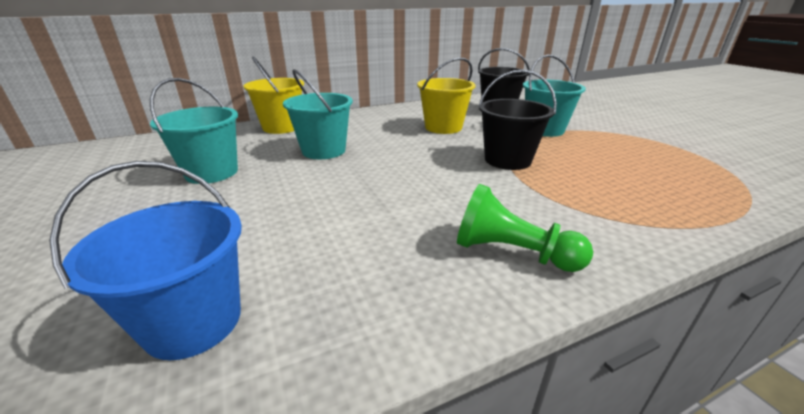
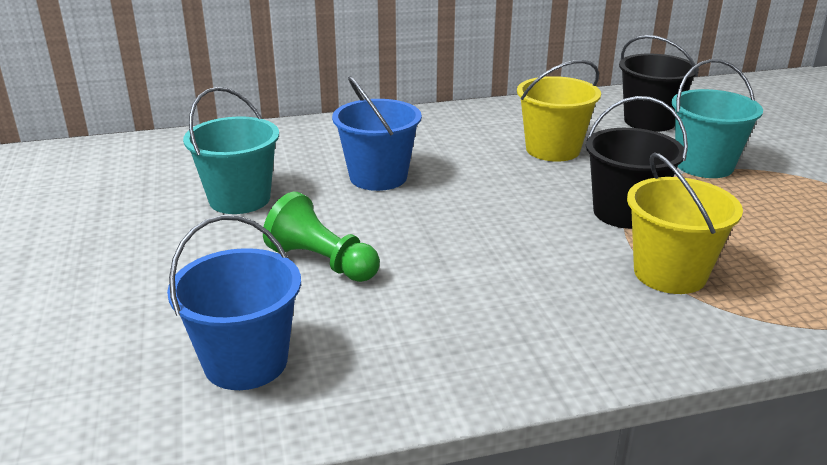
camera: 10 degrees right, 0 degrees up
yellow bucket [243,56,304,134] -> yellow bucket moved to [627,152,743,294]
turquoise bucket [283,69,353,159] -> blue bucket [332,76,422,191]
green pawn [457,184,593,272] -> green pawn moved to [263,192,380,282]

